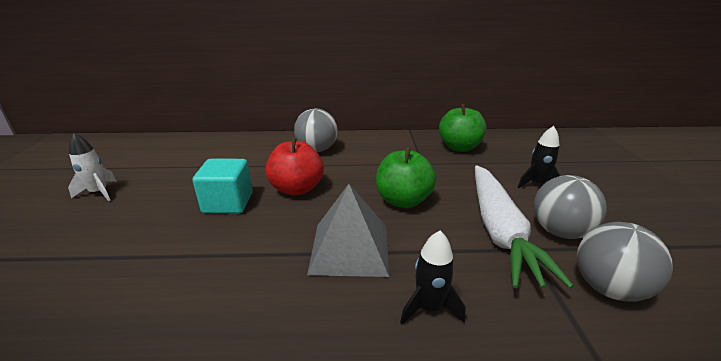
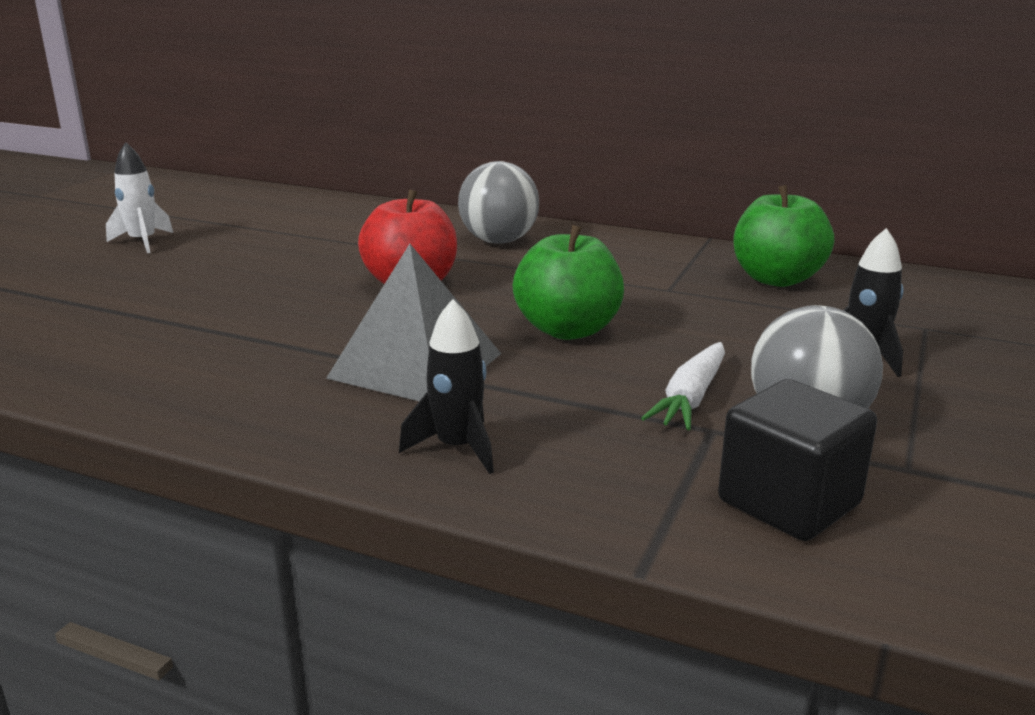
camera: 25 degrees right, 5 degrees down
turquoise cube [192,159,253,214] -> none
white carrot [475,165,574,288] -> white carrot [641,342,725,430], size x0.52
grey ball [577,222,673,302] -> black cube [718,379,877,541]

